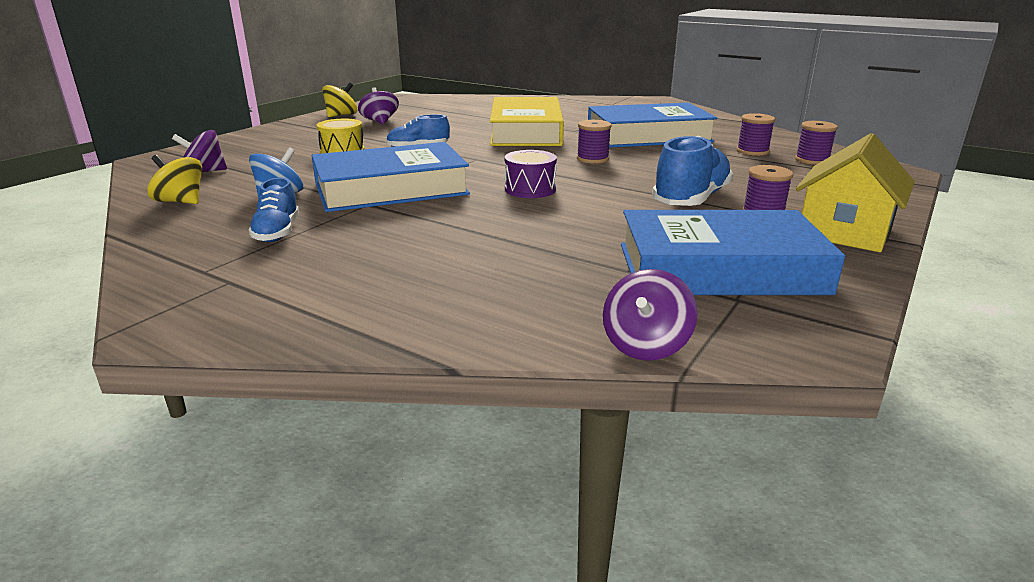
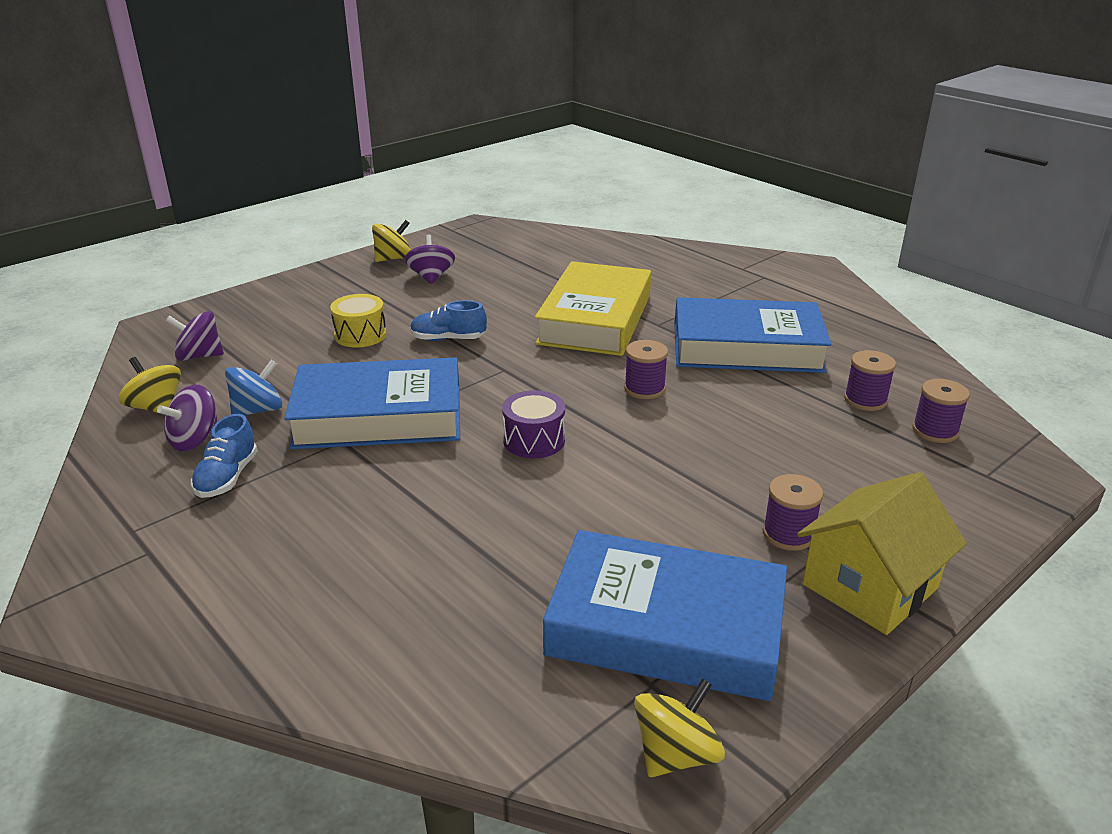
camera: 15 degrees right, 5 degrees up
purple spinning top [603,269,698,361] -> purple spinning top moved to [157,385,218,451]
blue shoe [652,136,733,206] -> none
none -> yellow spinning top [634,678,725,777]

